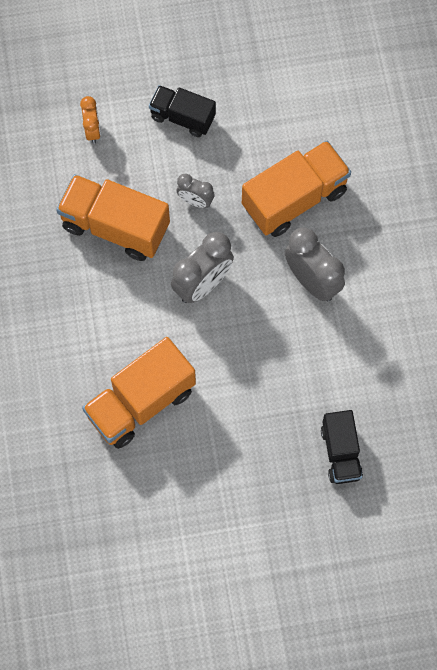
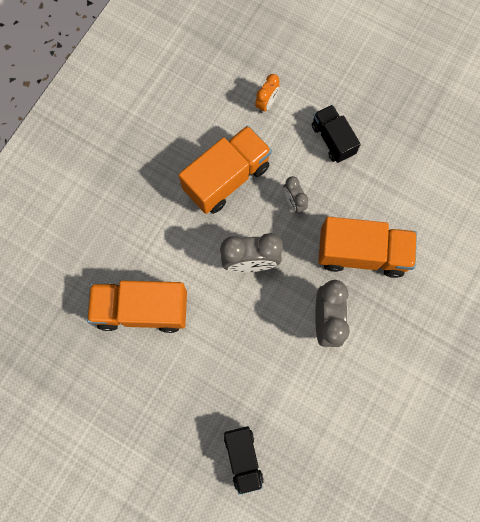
camera: 40 degrees right, 5 degrees up
orange truck [56,174,170,261] -> orange truck turned 75 degrees clockwise [178,125,272,214]
black truck [321,410,363,484] -> black truck turned 45 degrees counterclockwise [224,426,264,495]

